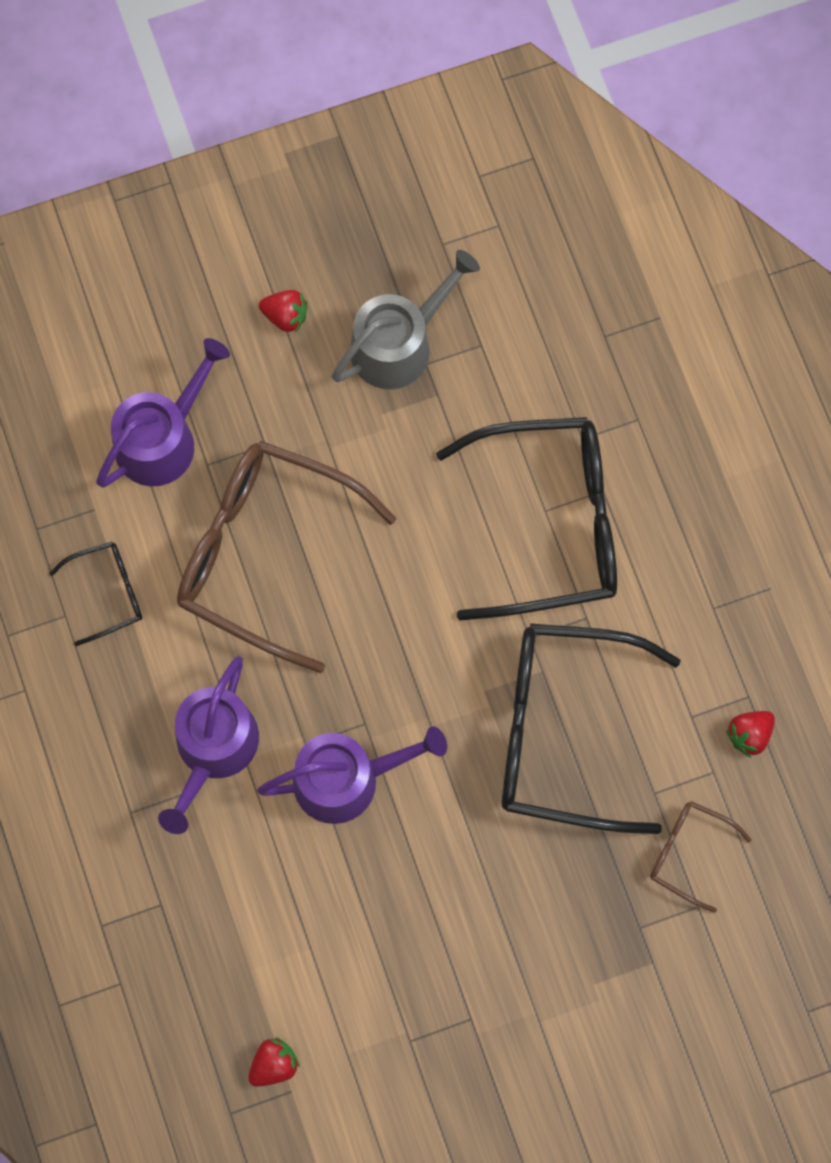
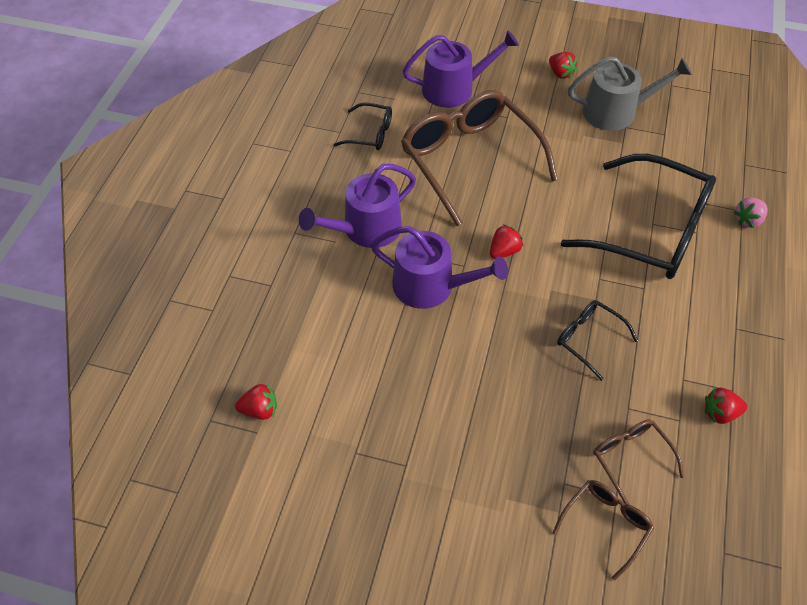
camera: 35 degrees right, 20 degrees down
black glasses [501,623,681,834] -> black glasses [557,300,638,381], size x0.46
none -> red strawberry [490,224,523,259]
none -> brown glasses [553,480,654,580]
none -> pink strawberry [734,197,768,228]

